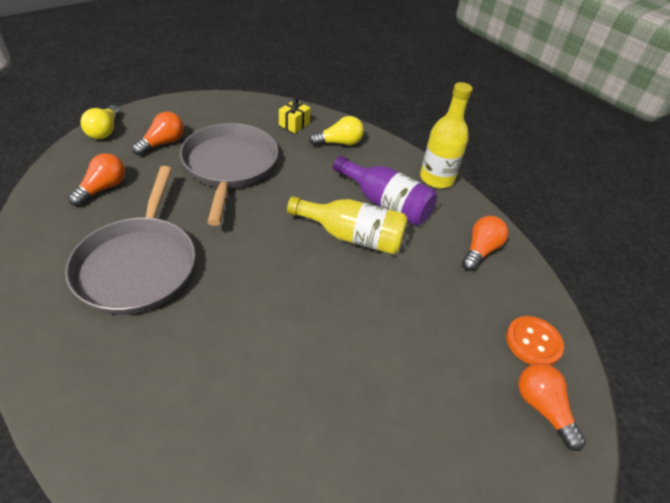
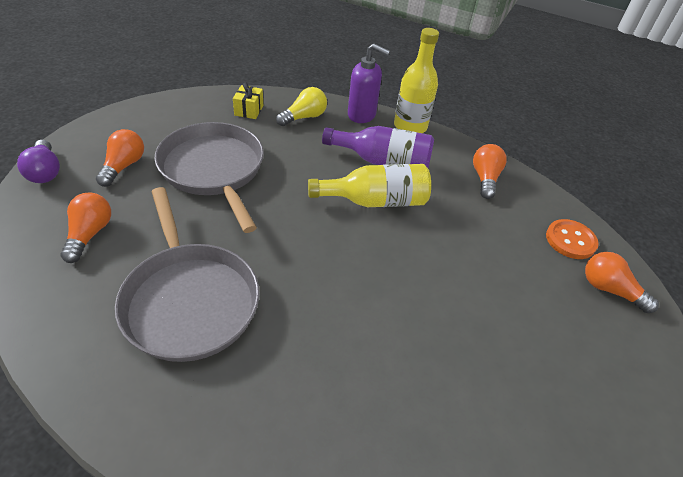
camera: 25 degrees left, 0 degrees up
yellow light bulb [80,105,120,139] -> purple light bulb [17,140,60,183]
none -> purple soap dispenser [348,44,390,123]

